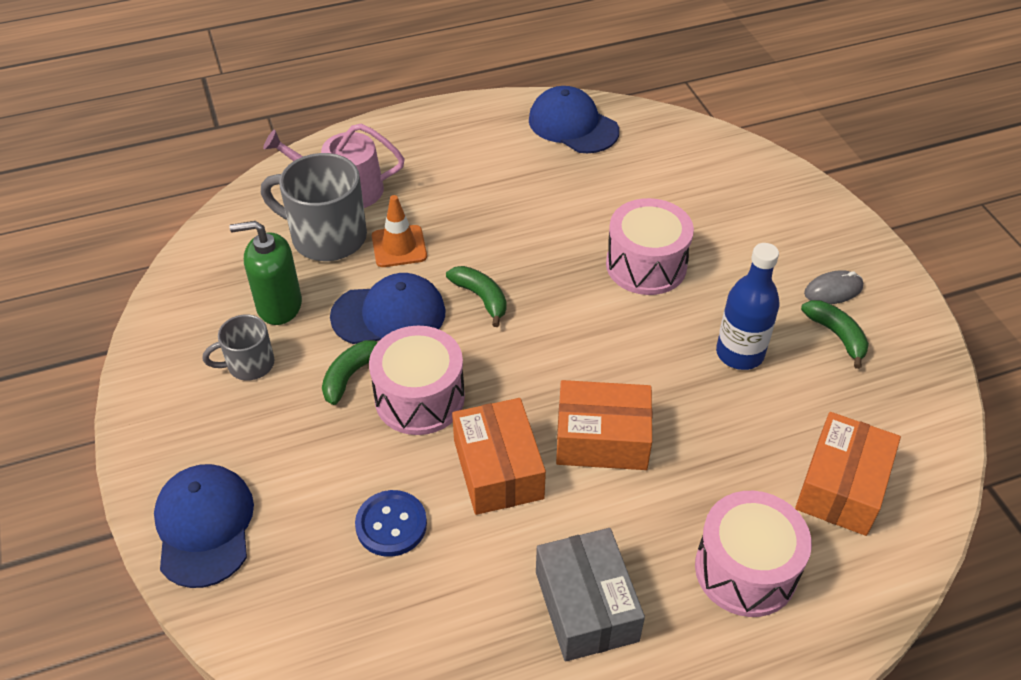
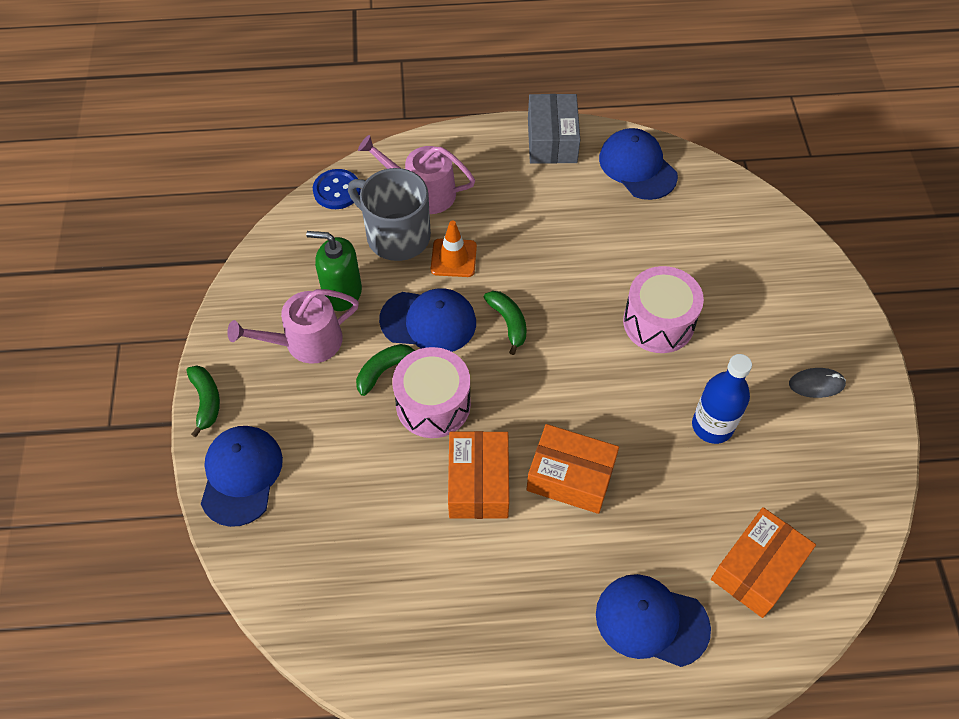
camera: 15 degrees right, 10 degrees up
grey mug [203,314,274,381] -> pink watering can [227,289,359,364]
blue button [355,490,427,557] -> blue button moved to [313,169,361,209]
grey box [536,528,645,662] -> grey box moved to [528,94,580,164]
pink drum [695,491,812,617] -> blue cap [596,574,711,667]
green banana [801,300,869,369] -> green banana moved to [186,365,220,437]

